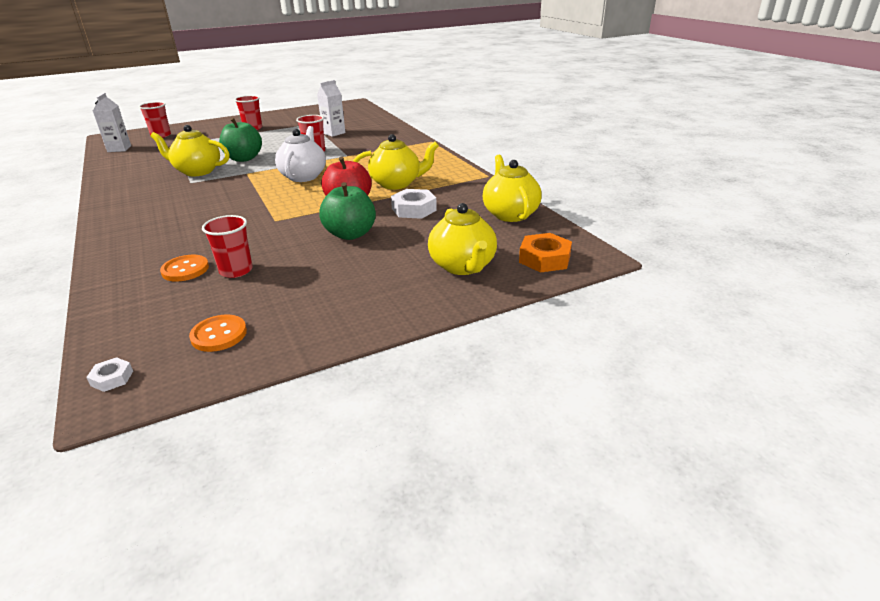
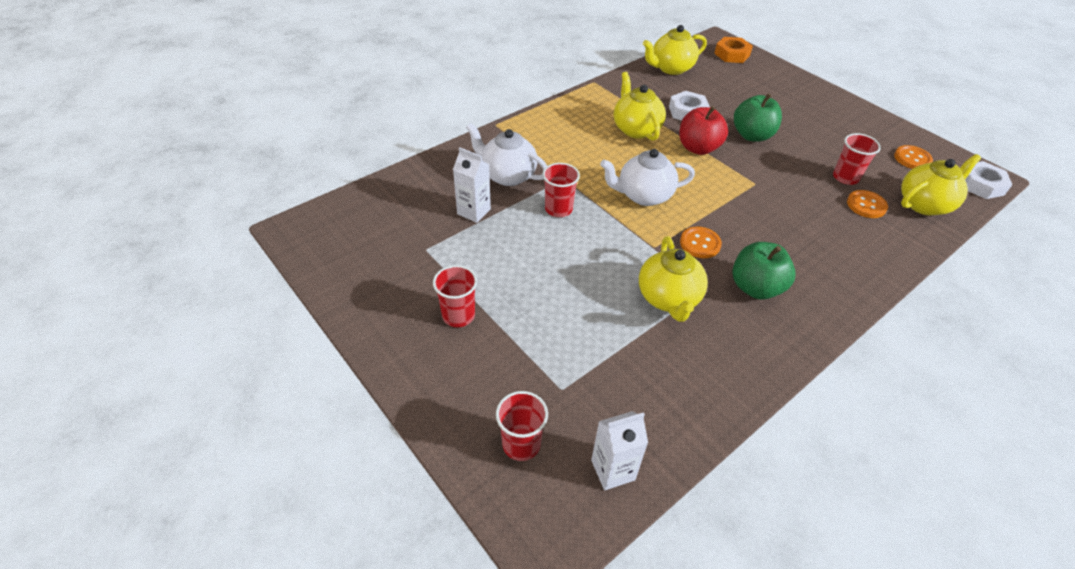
camera: 105 degrees left, 15 degrees up
white nut [86,357,133,392] -> white nut [965,161,1012,199], size x1.87
green apple [219,118,262,162] -> green apple moved to [732,242,796,299]
yellow teapot [428,203,497,275] -> yellow teapot moved to [901,154,981,216]
none -> white teapot [466,123,547,186]
none -> orange button [680,227,722,258]

